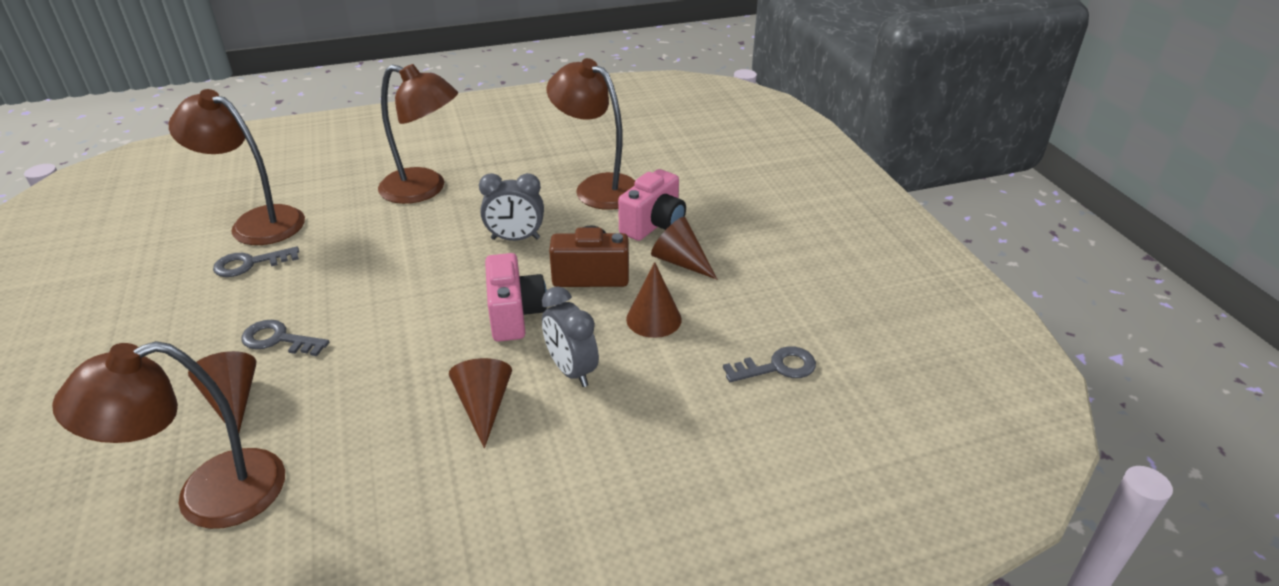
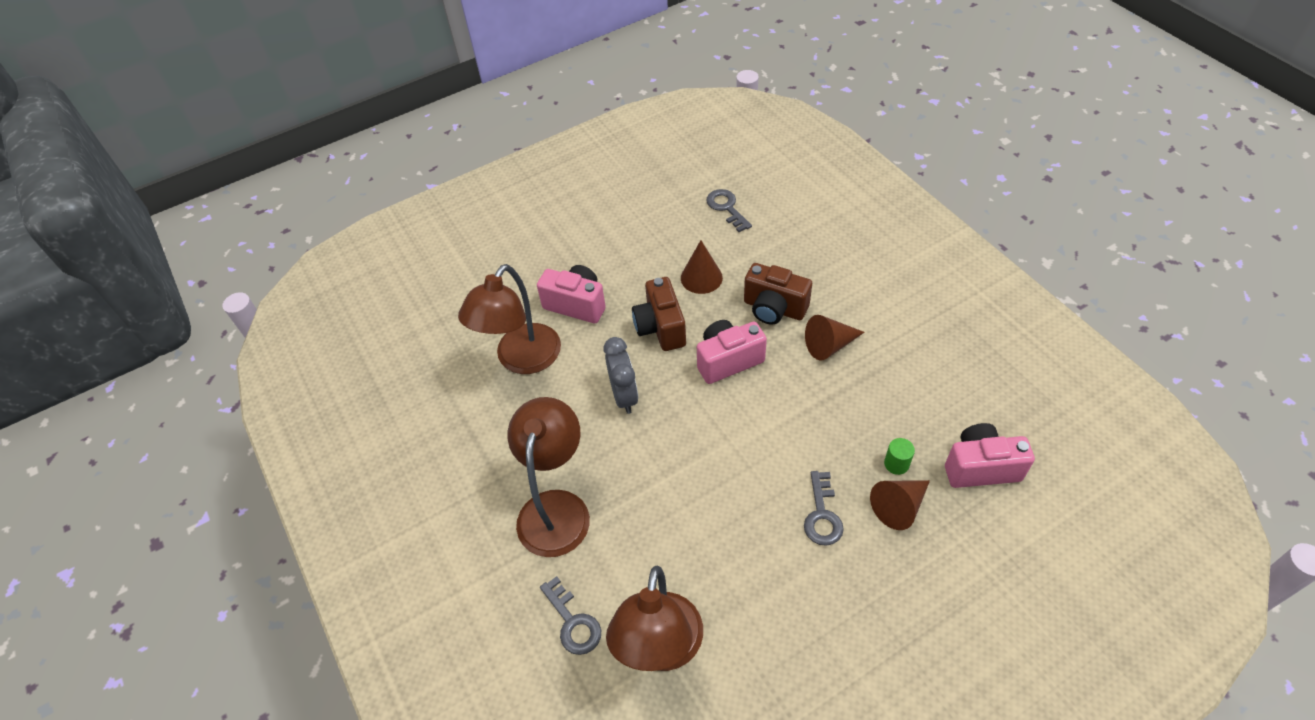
camera: 100 degrees left, 15 degrees up
brown lamp [52,341,285,529] -> pink camera [945,423,1035,488]
grey key [213,247,299,277] -> grey key moved to [540,576,601,655]
grey clock [542,287,599,387] -> brown camera [744,263,812,325]
brown cone [651,217,717,279] -> none
none -> green cylinder [884,438,915,475]

